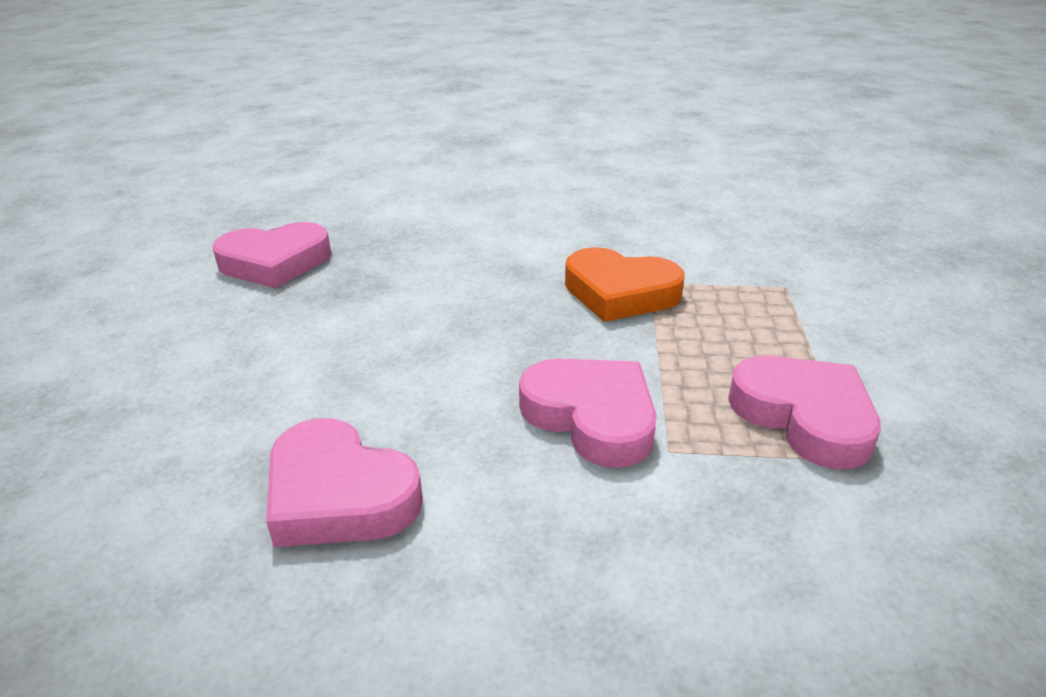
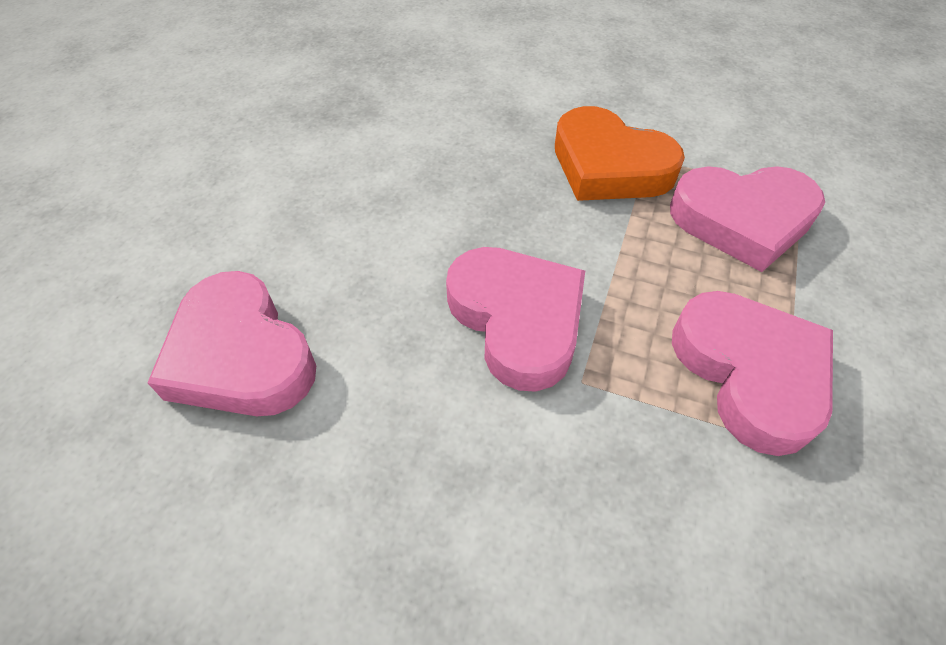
camera: 15 degrees right, 20 degrees up
pink heart [212,222,331,288] -> pink heart moved to [670,166,825,272]

